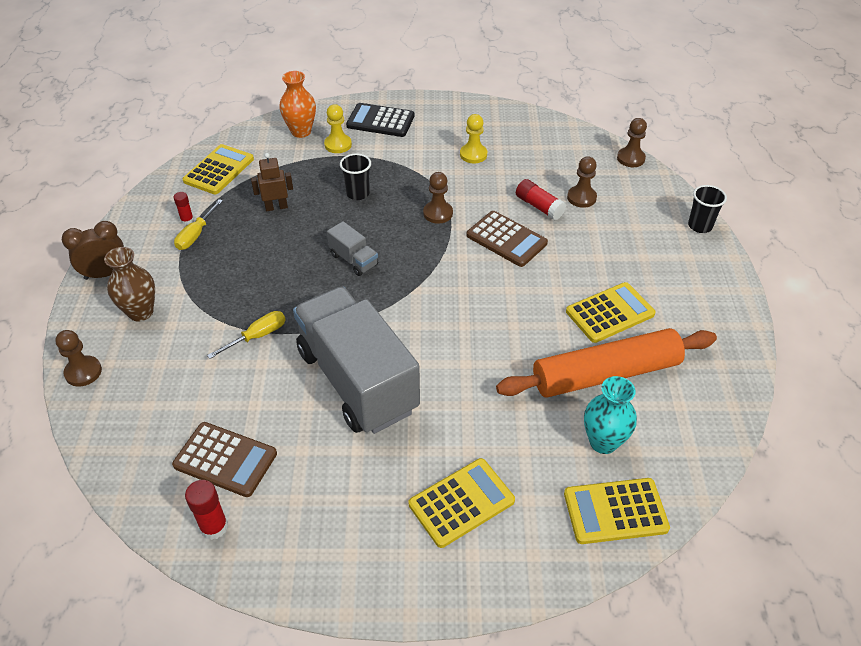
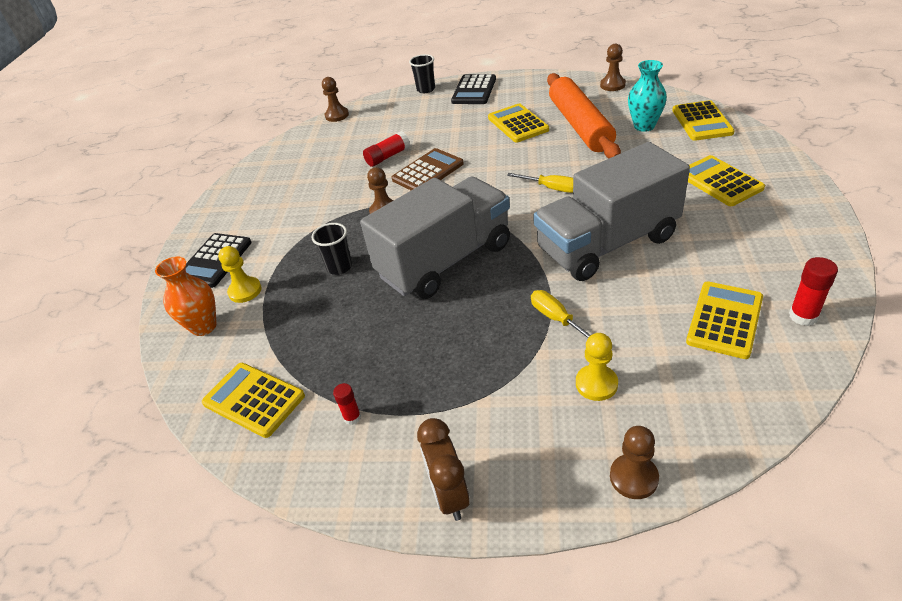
camera: 80 degrees left, 5 degrees down
brown vase [104,247,155,322] -> none
brown calculator [172,422,277,497] -> yellow calculator [686,282,763,359]
yellow screwdriver [174,199,223,250] -> yellow screwdriver moved to [507,173,573,193]
brown robot [251,153,293,211] -> none
grey truck [327,221,378,276] -> grey truck [360,177,510,299], size x2.46
yellow pawn [460,114,487,163] -> yellow pawn moved to [576,333,618,401]
brown pawn [567,156,597,208] -> brown pawn moved to [600,44,626,91]
none -> black calculator [451,74,496,104]

